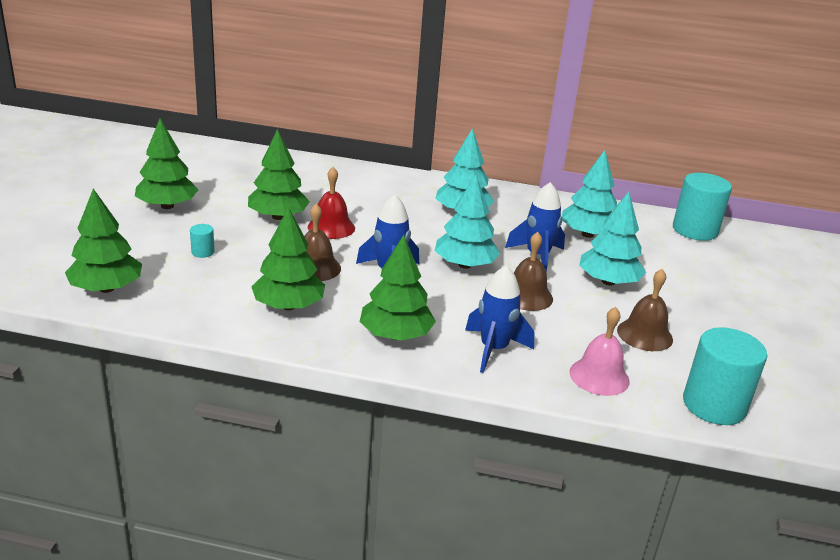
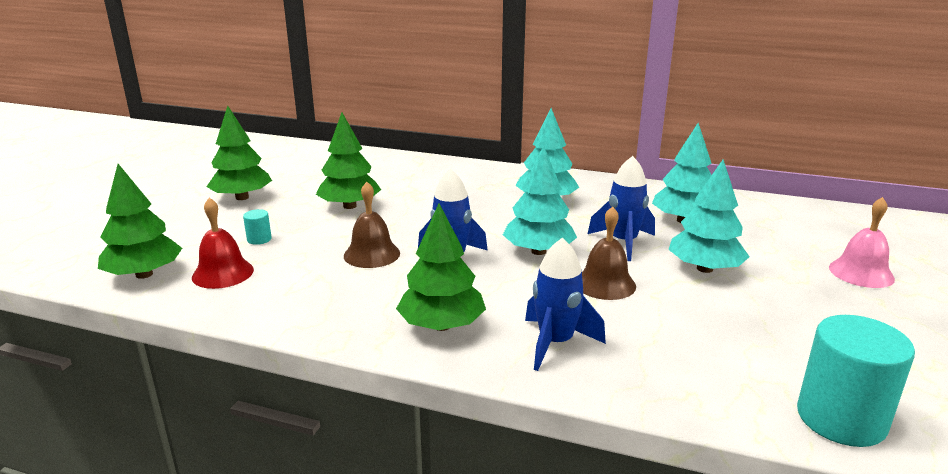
camera: 10 degrees right, 5 degrees down
green tree [251,207,325,310] -> none
red bell [308,167,355,239] -> red bell moved to [192,198,254,289]
pink bell [569,307,630,396] -> pink bell moved to [829,197,895,288]
brown bell [617,269,673,351] -> none
turquoise cylinder [673,173,732,241] -> none

